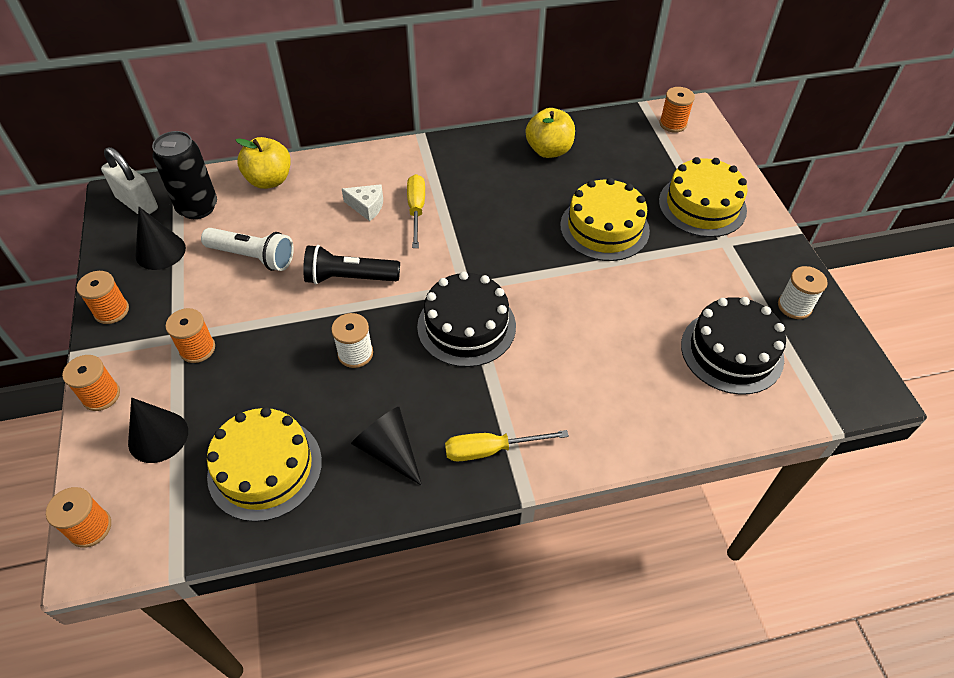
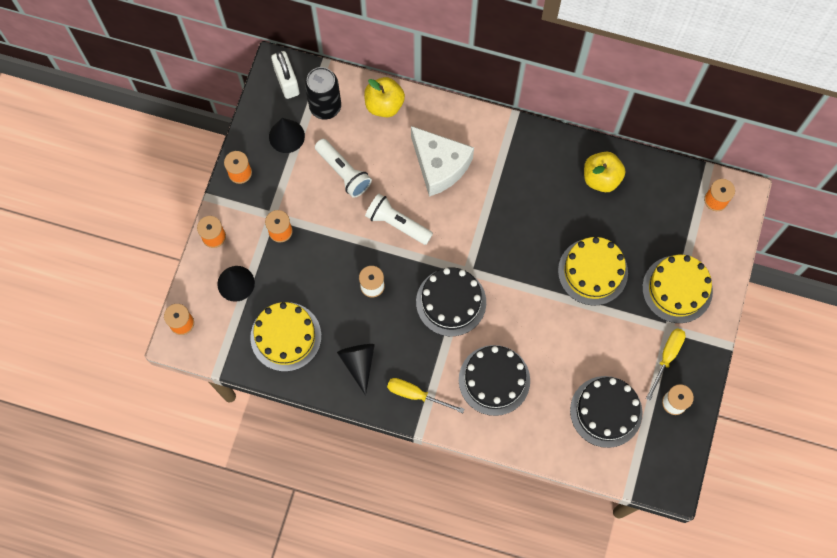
camera: 30 degrees right, 20 degrees up
black flashlight [303,245,400,285] -> white flashlight [365,193,433,245]
white cheese [342,184,383,221] -> white cheese [411,126,474,197], size x2.13
yellow screwdriver [407,174,425,248] -> yellow screwdriver moved to [646,328,686,401]
none -> black cake [459,345,530,416]

